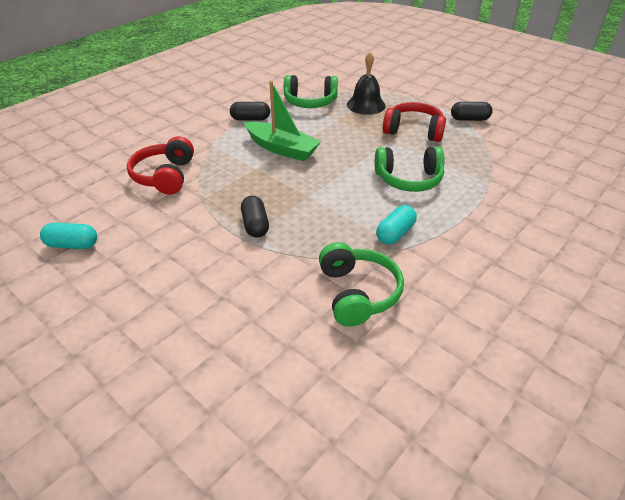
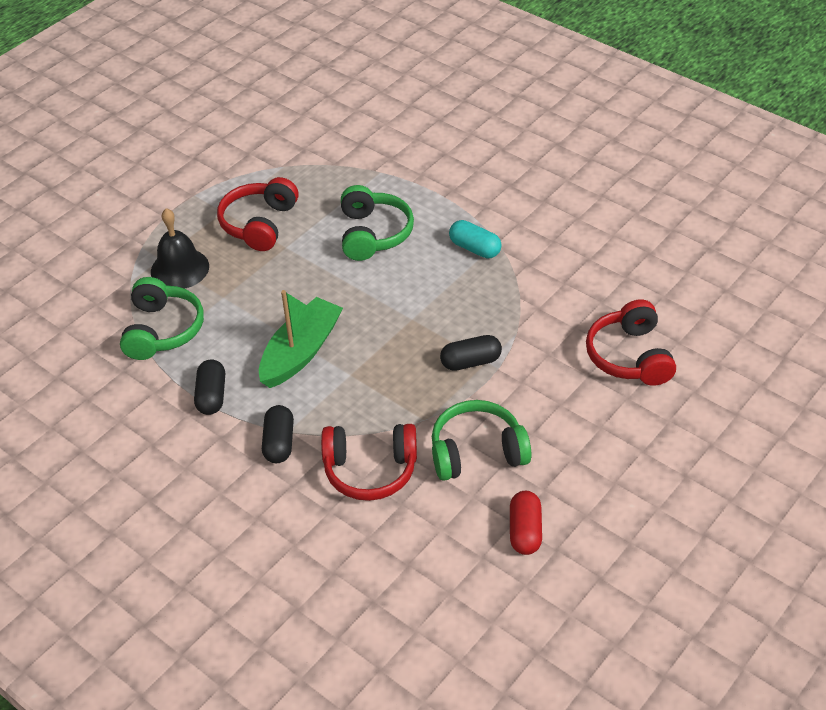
camera: 90 degrees left, 5 degrees up
turquoise capsule [40,223,97,249] -> red capsule [510,491,542,555]
green headphones [319,242,404,327] -> green headphones moved to [432,400,531,481]
black capsule [451,102,493,121] -> black capsule moved to [262,405,294,463]
none -> red headphones [586,299,676,386]

